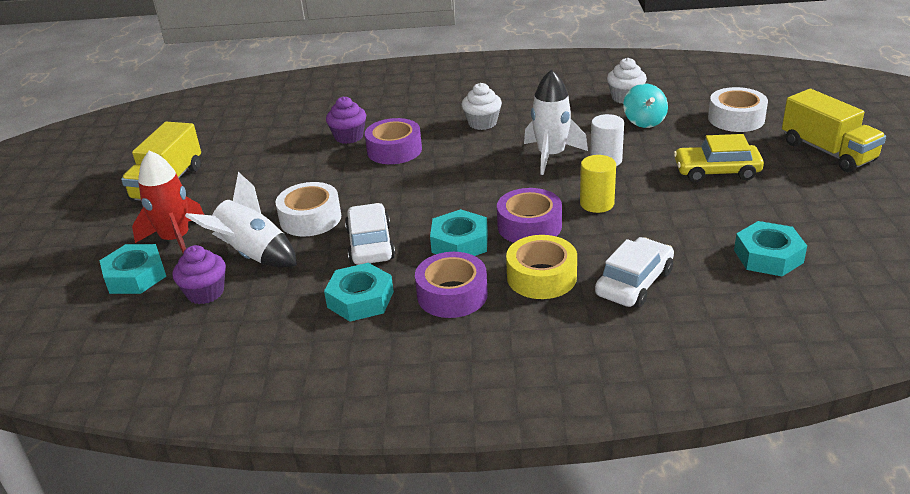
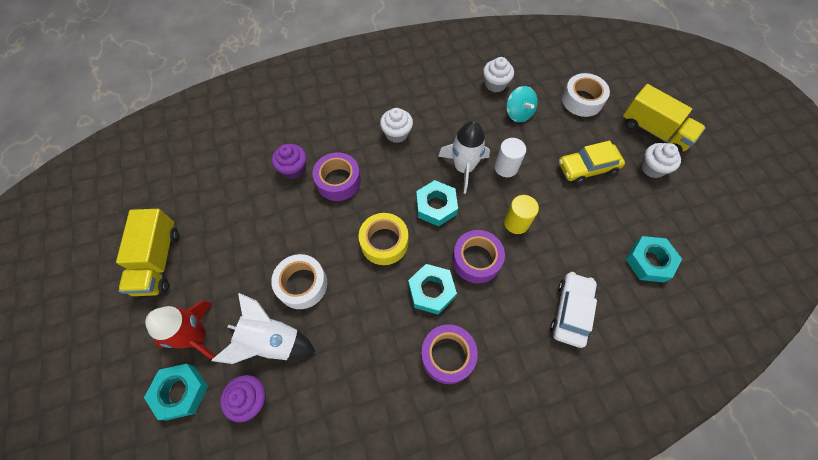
camera: 20 degrees left, 30 degrees up
turquoise nut [324,263,394,322] -> turquoise nut moved to [416,180,458,226]
white car [345,203,395,265] -> none
yellow tape [506,235,577,299] -> yellow tape moved to [359,213,408,265]
none -> white cupcake [641,143,681,178]

